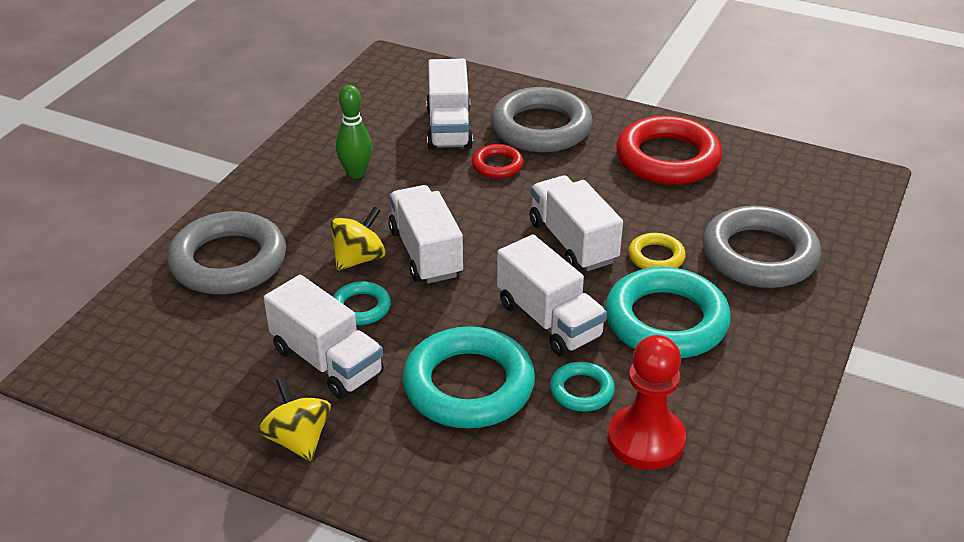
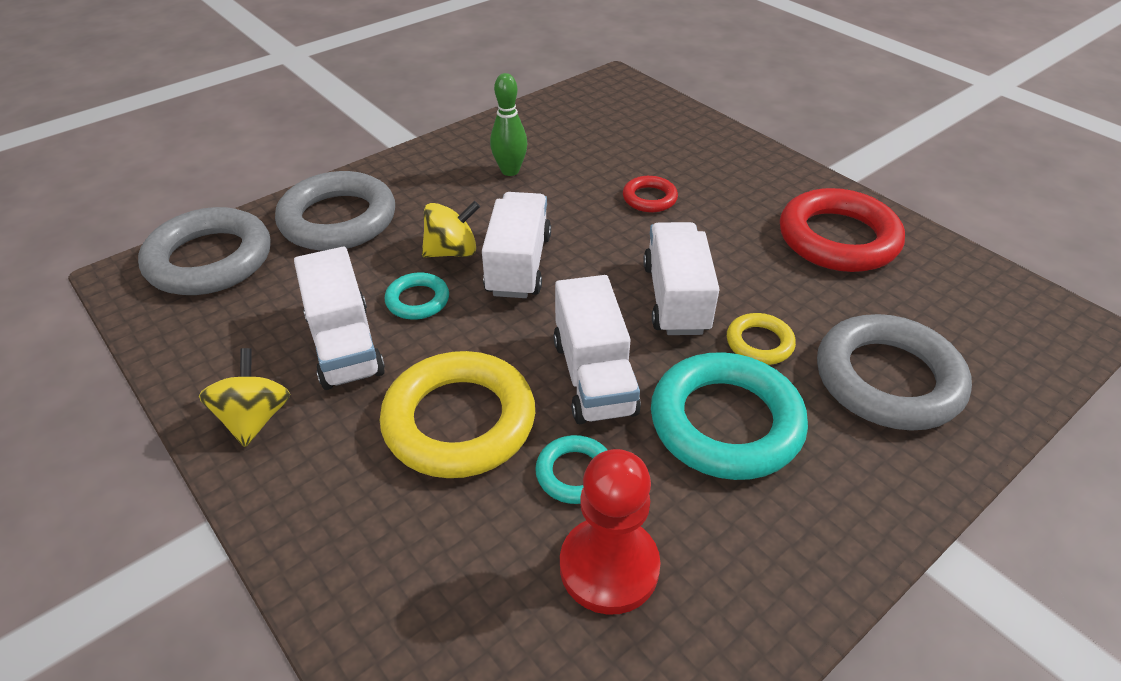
camera: 25 degrees right, 5 degrees up
turquoise ring [403,326,535,428] -> yellow ring [380,351,535,478]
white truck [426,59,473,150] -> none
grey ring [491,87,593,152] -> grey ring moved to [138,207,271,295]

